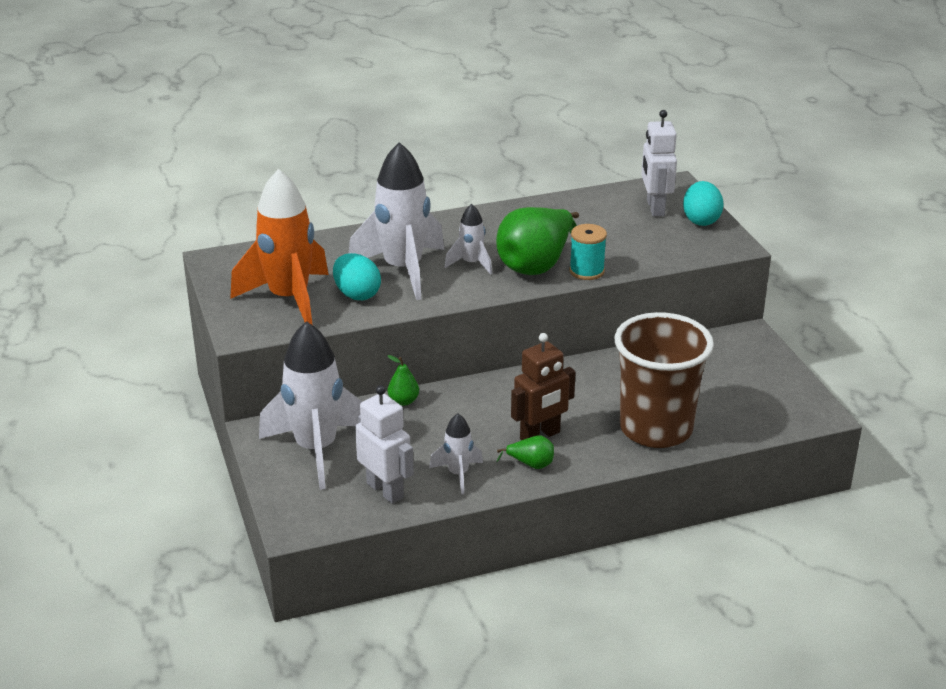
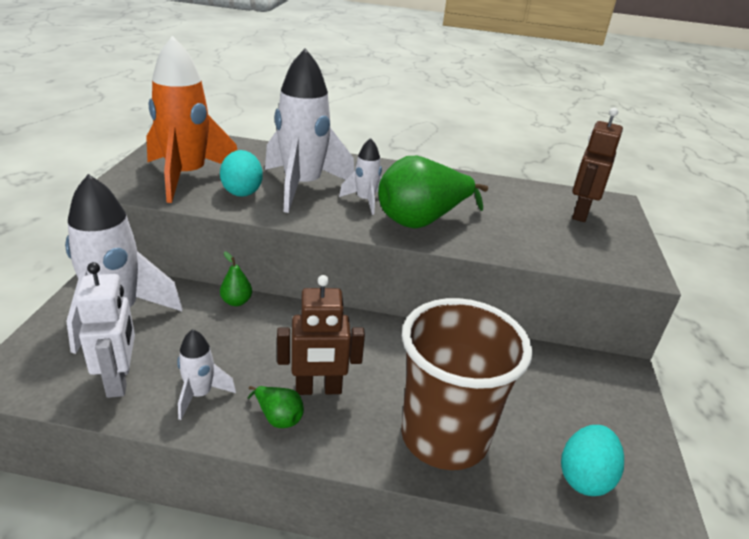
camera: 25 degrees right, 0 degrees up
turquoise spool [570,224,607,280] -> none
white robot [641,110,677,217] -> brown robot [572,108,623,222]
turquoise egg [683,181,724,226] -> turquoise egg moved to [561,425,624,496]

